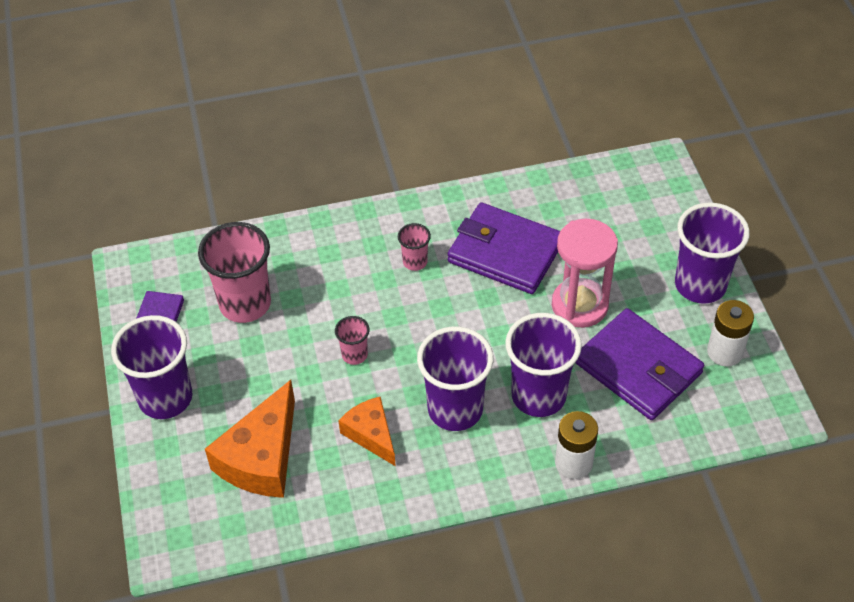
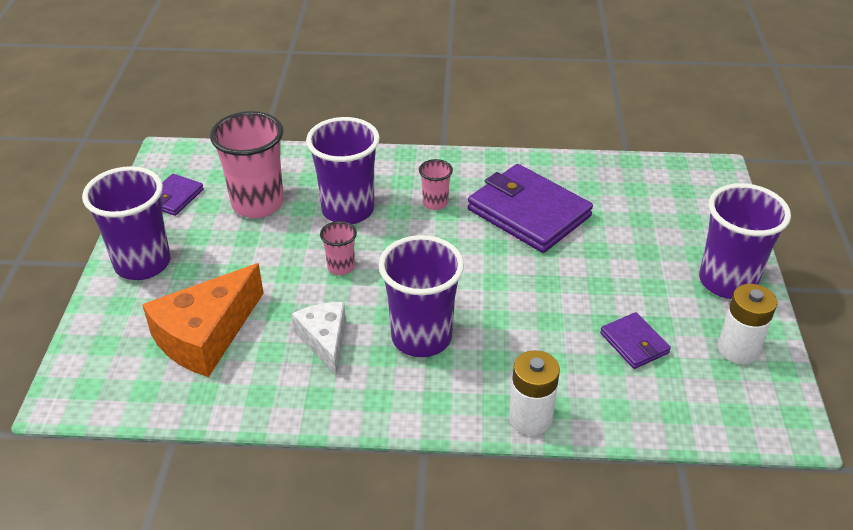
camera: 15 degrees right, 10 degrees down
orange cheese [338,397,395,466] -> white cheese [292,302,346,375]
purple cup [505,313,582,417] -> purple cup moved to [306,117,380,224]
pink hourglass [552,219,618,328] -> none
purple wallet [575,308,704,420] -> purple wallet [600,312,671,369], size x0.49

